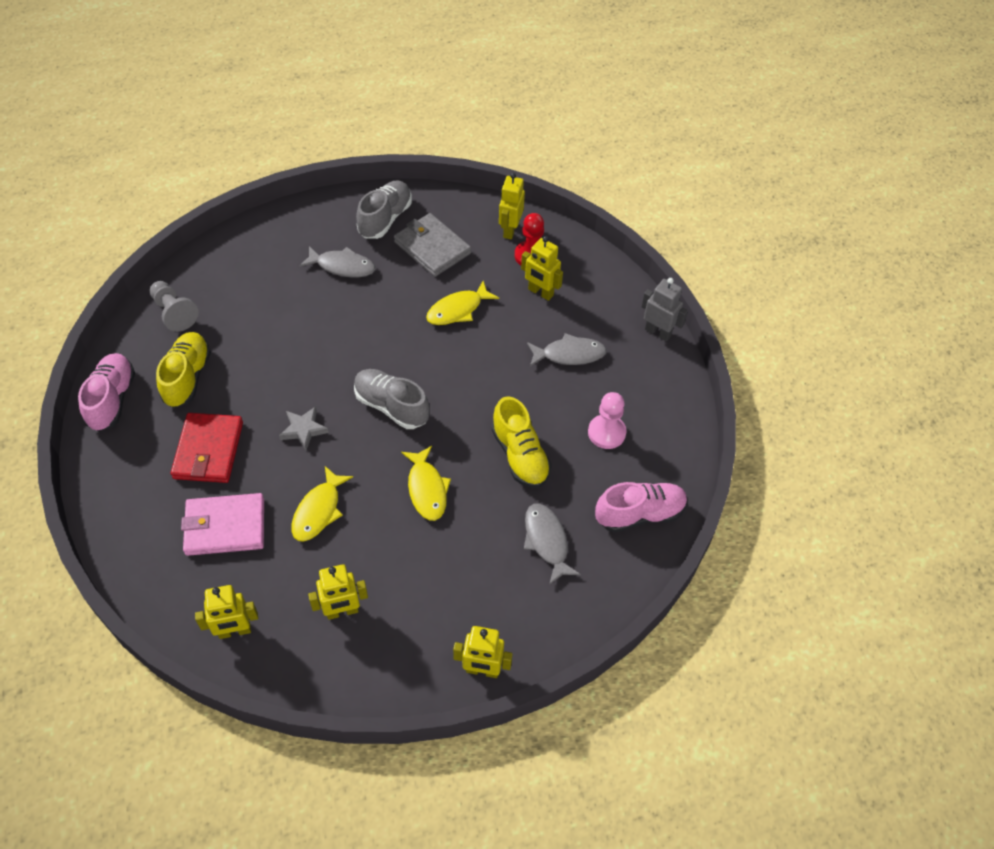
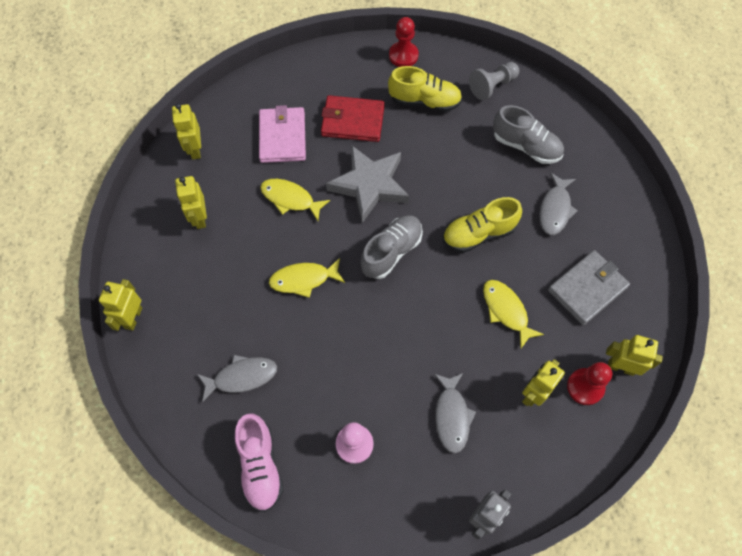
camera: 95 degrees right, 10 degrees up
pink shoe [78,353,135,431] -> red pawn [389,17,419,67]
grey star [279,407,329,451] -> grey star [326,145,409,223], size x2.02
grey shoe [356,180,412,239] -> grey shoe moved to [493,105,564,164]
yellow shoe [492,396,552,488] -> yellow shoe moved to [443,197,522,253]

